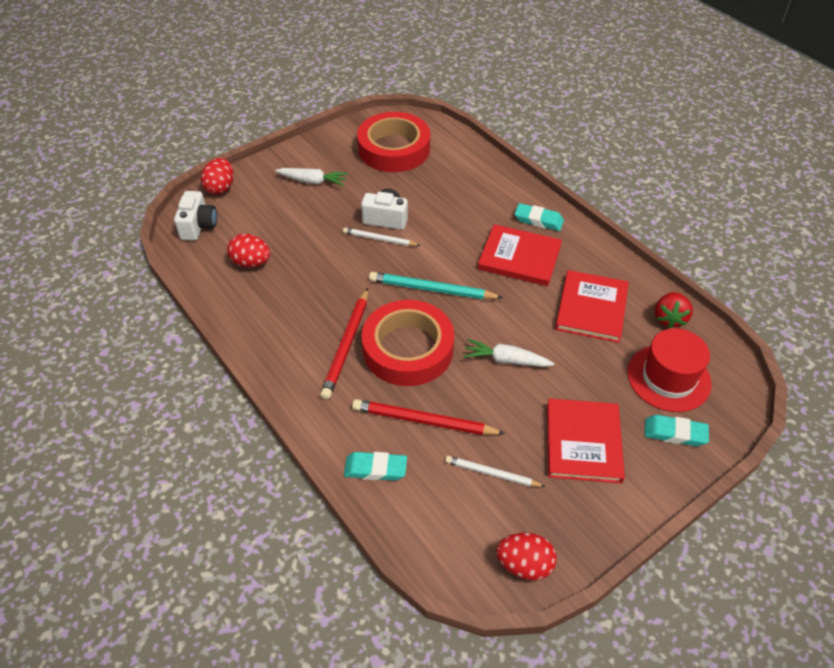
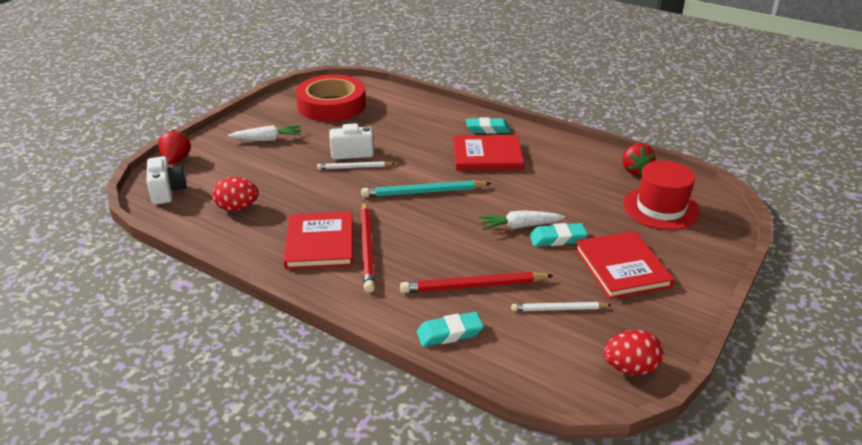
camera: 20 degrees left, 15 degrees down
red egg [201,158,234,195] -> red strawberry [158,130,191,165]
red tape [362,300,454,386] -> none
red book [555,270,629,343] -> red book moved to [284,211,353,269]
turquoise eraser [644,415,709,446] -> turquoise eraser moved to [529,223,588,247]

